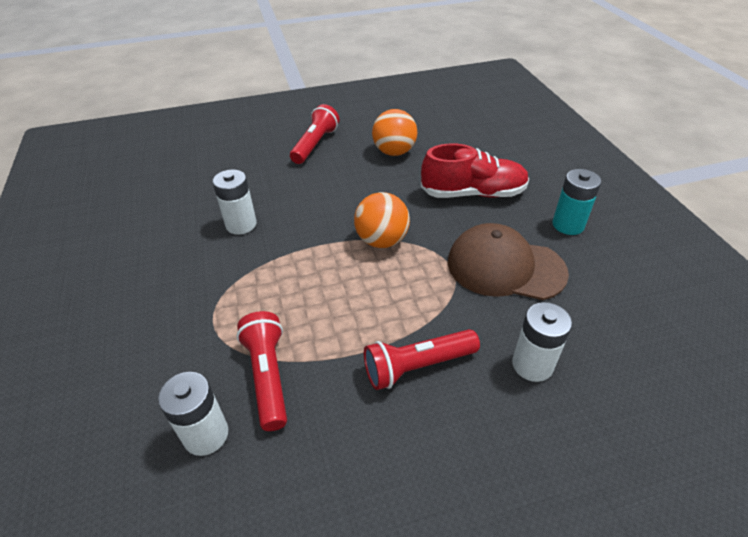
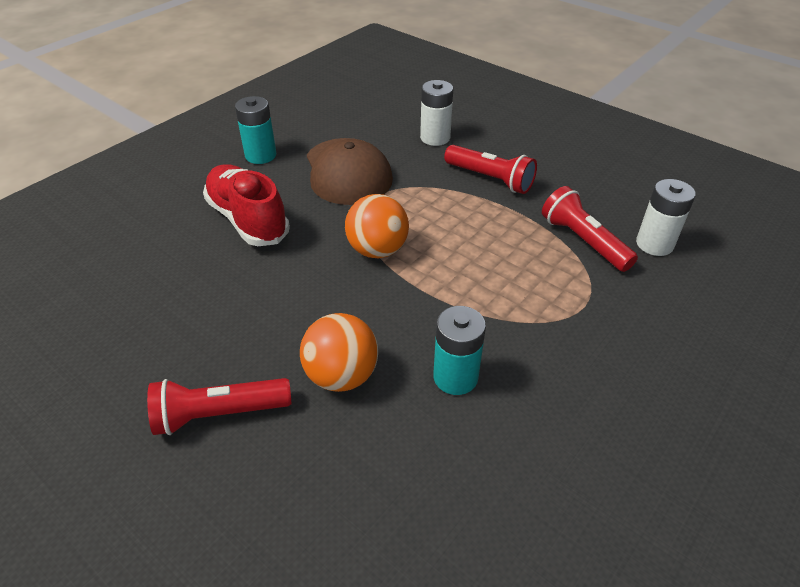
camera: 125 degrees left, 0 degrees up
white battery [212,169,257,235] -> turquoise battery [433,306,486,395]
red flashlight [237,311,287,431] -> red flashlight turned 105 degrees clockwise [542,186,638,272]
orange ball [372,109,417,156] -> orange ball moved to [300,313,378,392]

